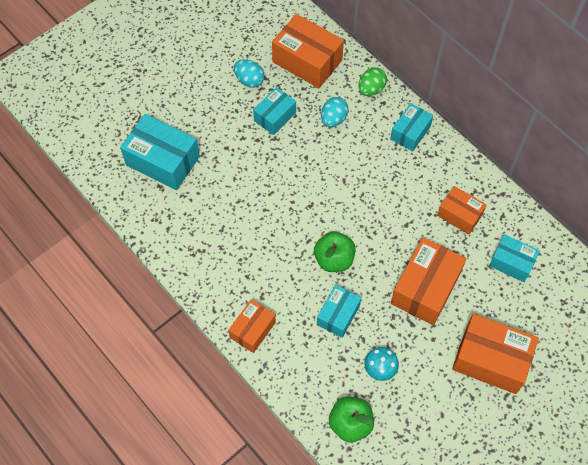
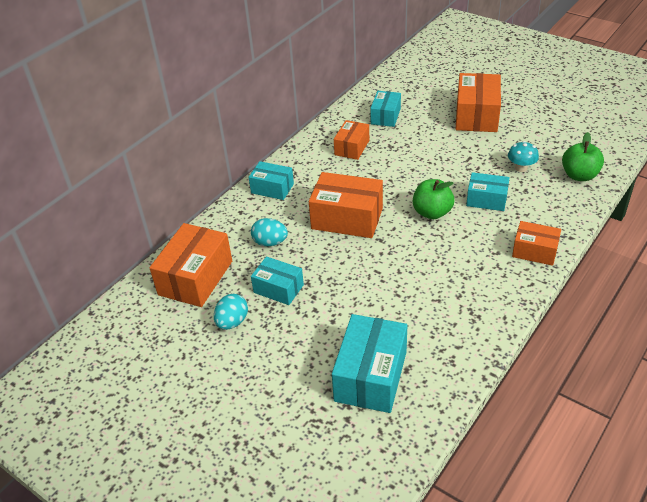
camera: 100 degrees left, 20 degrees down
green egg [358,67,387,96] -> none
orange box [391,237,467,325] -> orange box moved to [309,172,383,238]

